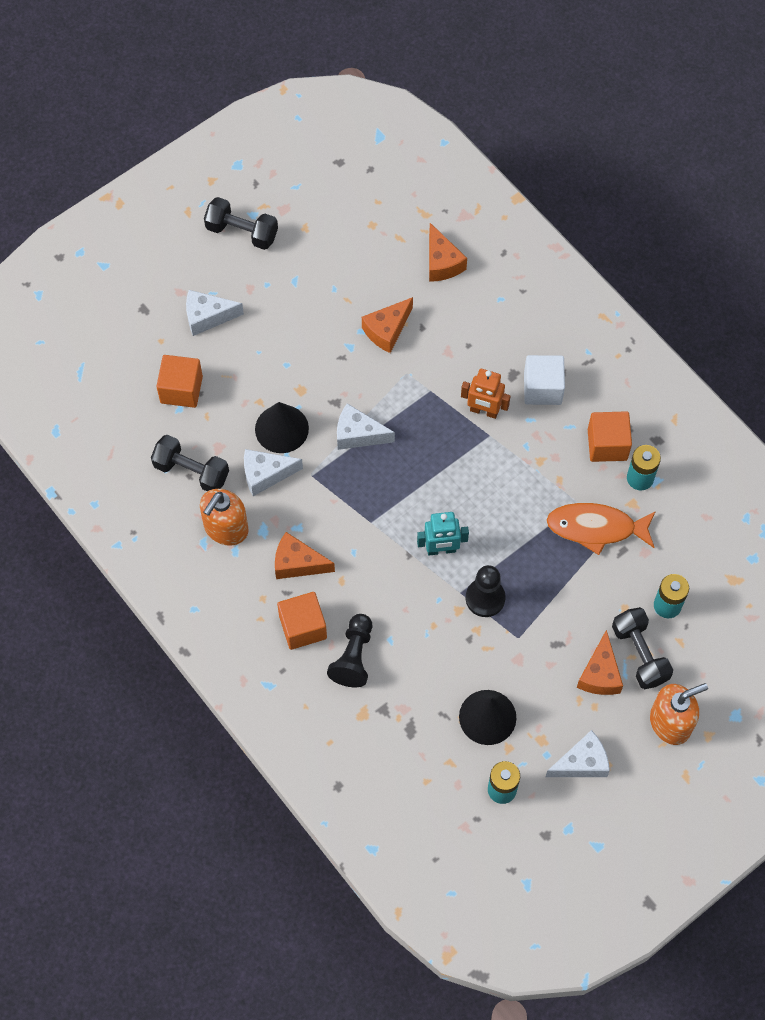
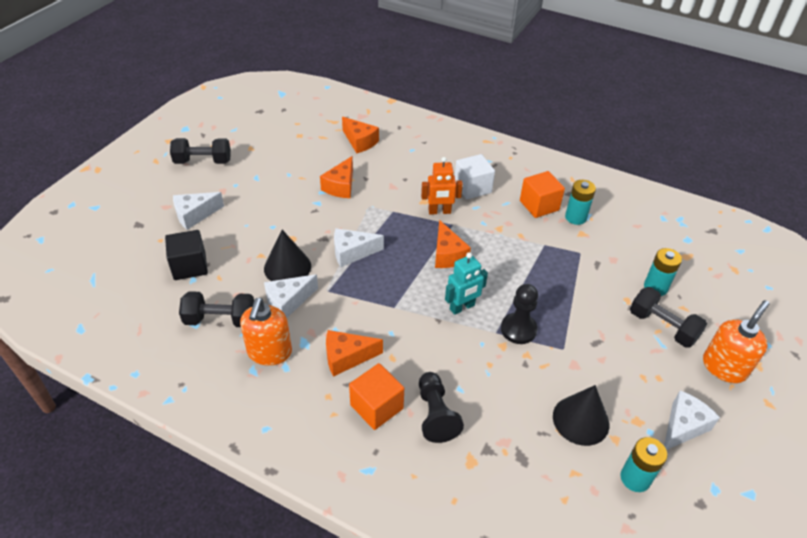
camera: 25 degrees left, 20 degrees down
orange cube [156,355,203,408] -> black cube [165,230,208,280]
orange fish [546,503,656,555] -> none
orange cheese [577,630,623,695] -> orange cheese moved to [435,220,471,268]

